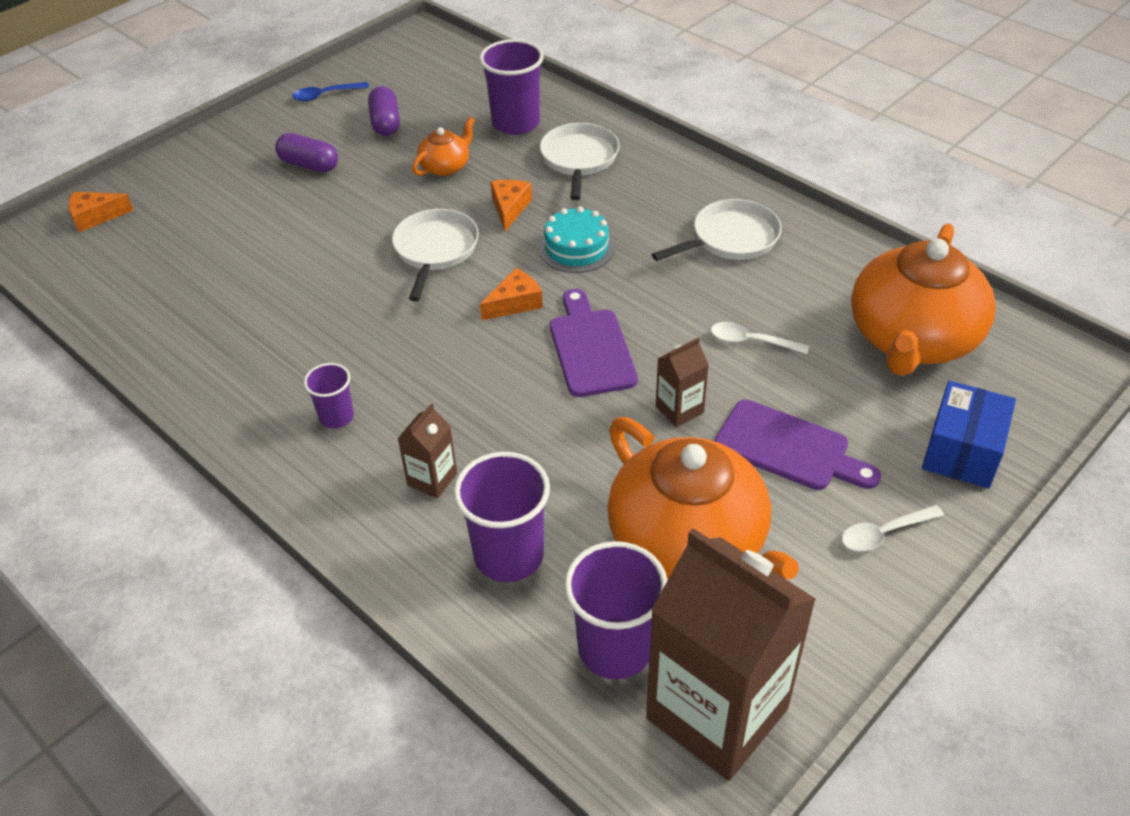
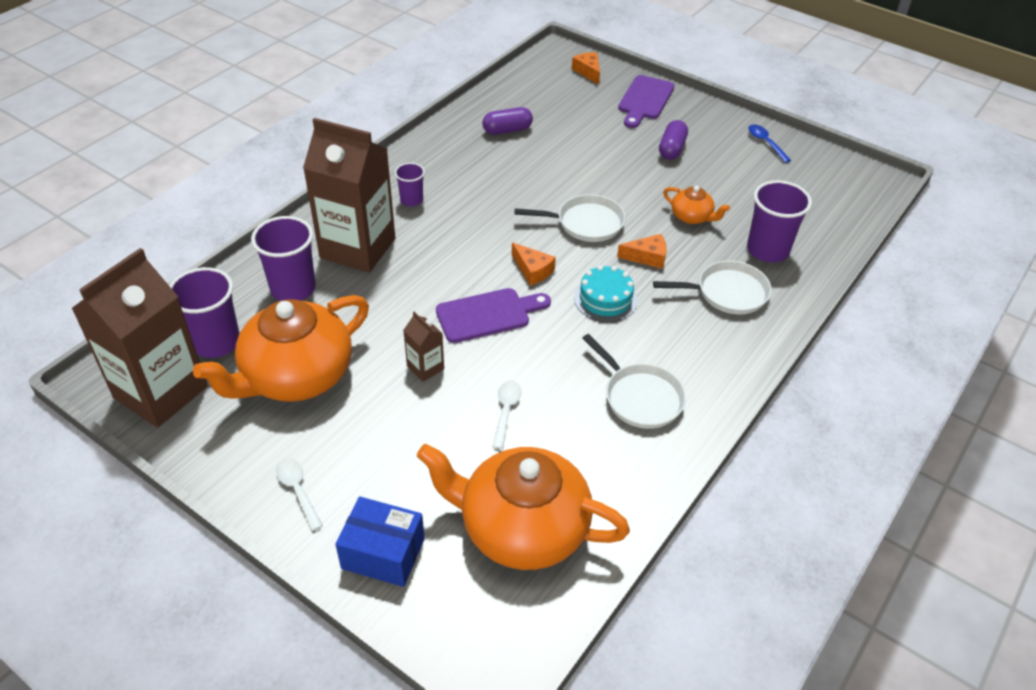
camera: 80 degrees right, 0 degrees up
purple capsule [368,86,400,136] -> purple capsule moved to [482,107,533,135]
brown carton [398,403,457,498] -> brown carton [303,118,395,273], size x2.35
purple cutting board [714,400,881,490] -> purple cutting board moved to [618,75,675,128]

